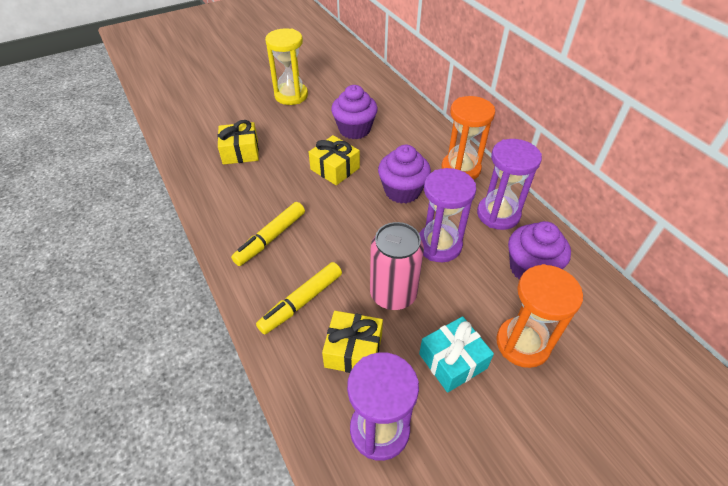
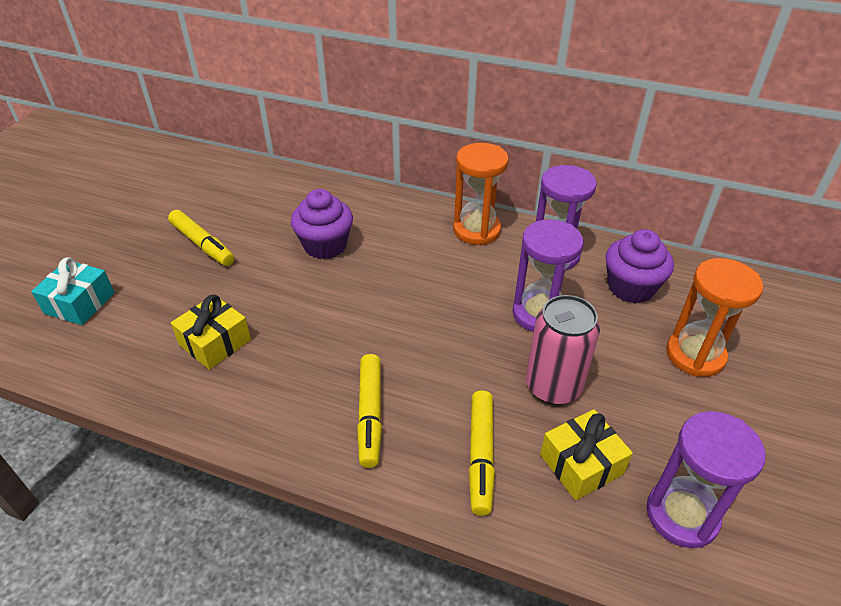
camera: 40 degrees left, 5 degrees down
yellow hourglass [265,28,308,105] -> yellow marker [168,210,235,266]
yellow gift [309,135,360,185] -> none
purple cupcake [378,145,431,204] -> none
turquoise gift [419,316,494,393] -> turquoise gift moved to [31,257,115,325]

